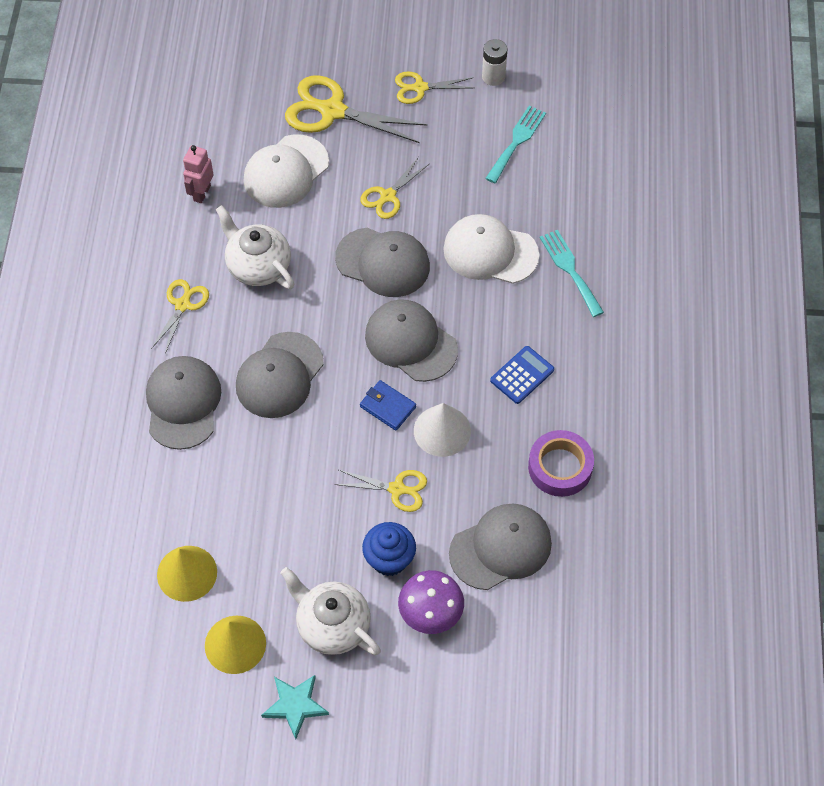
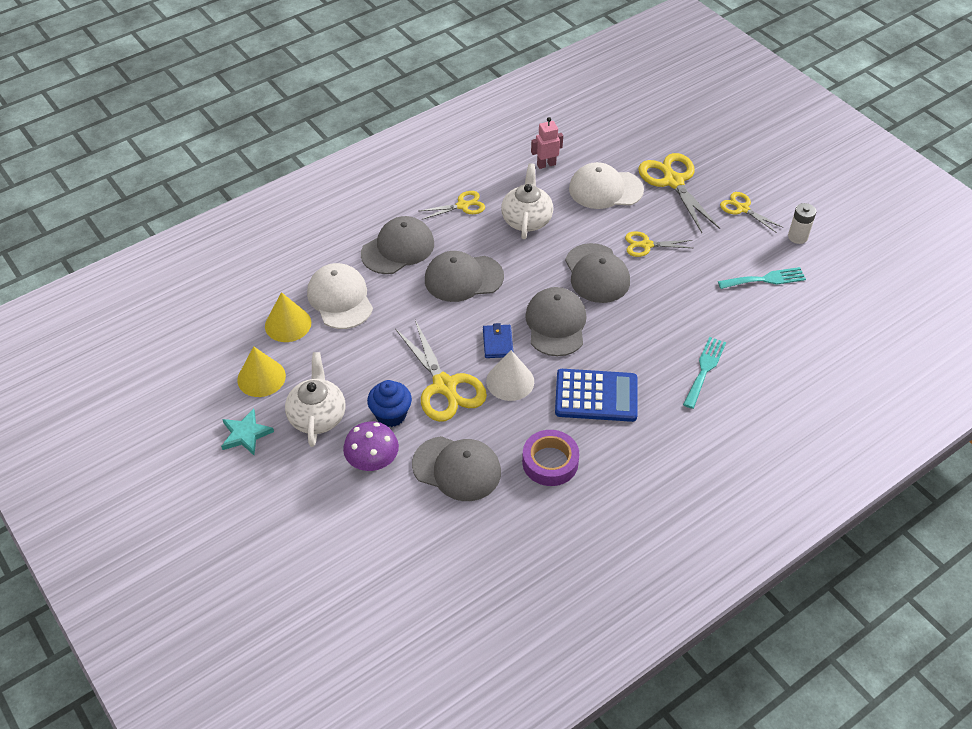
camera: 50 degrees right, 10 degrees down
yellow scissors [335,470,427,512] -> yellow scissors [395,320,487,422], size x1.75
white cap [443,214,539,284] -> white cap moved to [307,263,373,329]
blue calculator [490,346,554,404] -> blue calculator [555,369,638,422], size x1.68

